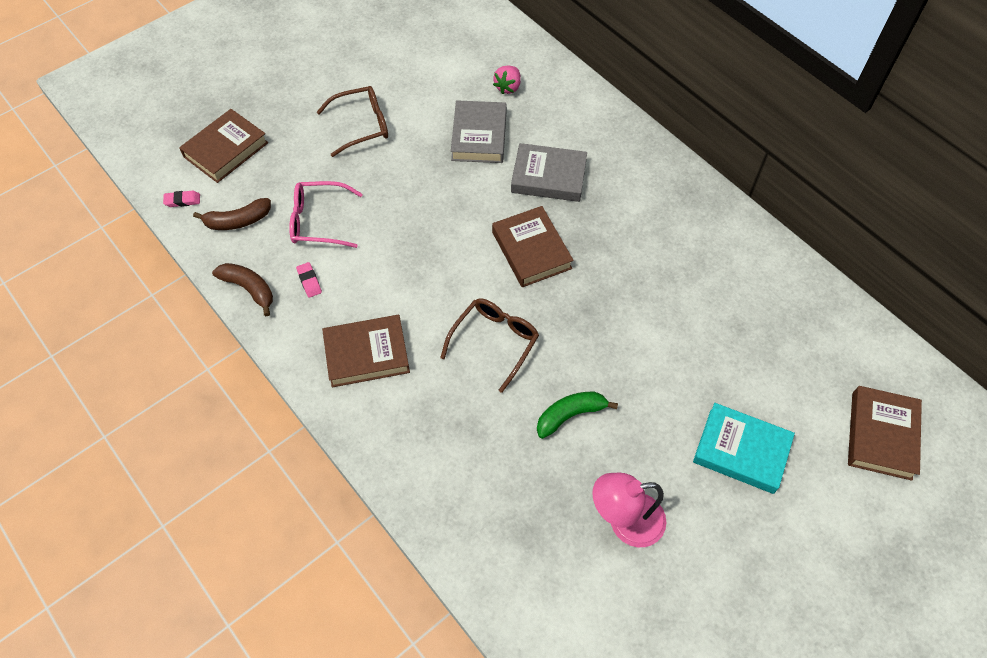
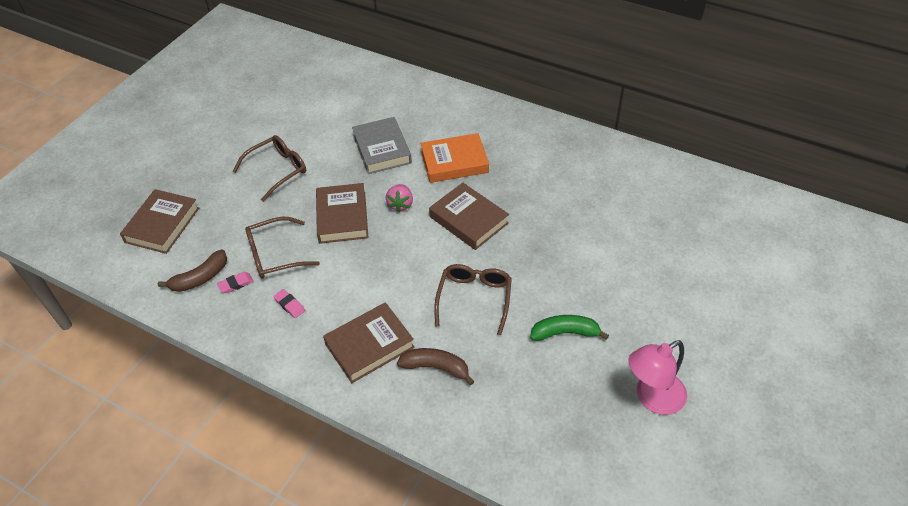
camera: 20 degrees left, 10 degrees down
pink eraser [163,191,200,207] -> pink eraser moved to [217,272,253,293]
brown banana [212,263,273,316] -> brown banana moved to [397,348,475,385]
pink glasses [289,181,363,248] -> brown glasses [245,217,320,278]
pink strawberry [493,66,521,94] -> pink strawberry moved to [386,184,413,212]
grey book [511,143,587,202] -> orange book [420,133,489,183]
green banana [537,392,618,439] -> green banana turned 45 degrees clockwise [530,315,609,341]
turquoise book [693,403,795,494] -> none
brown book [848,386,922,481] -> brown book moved to [316,183,368,244]

